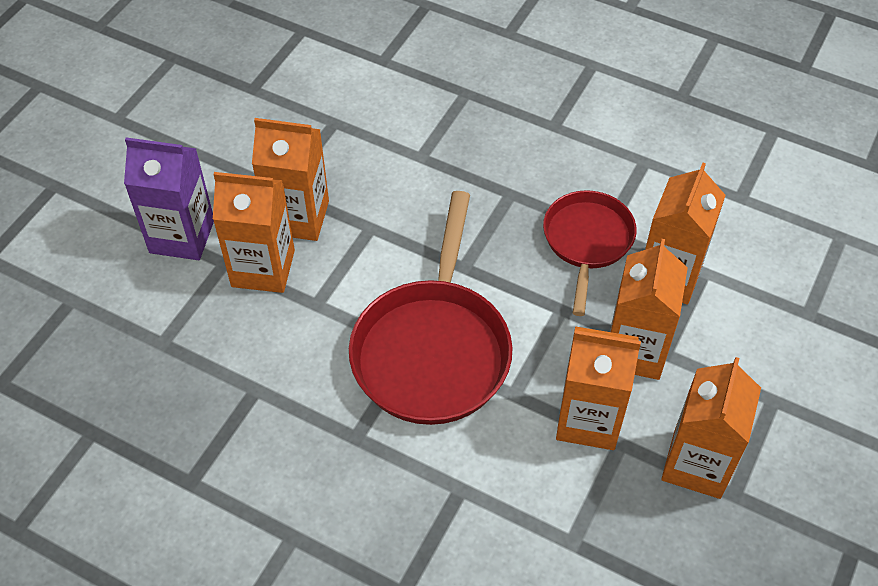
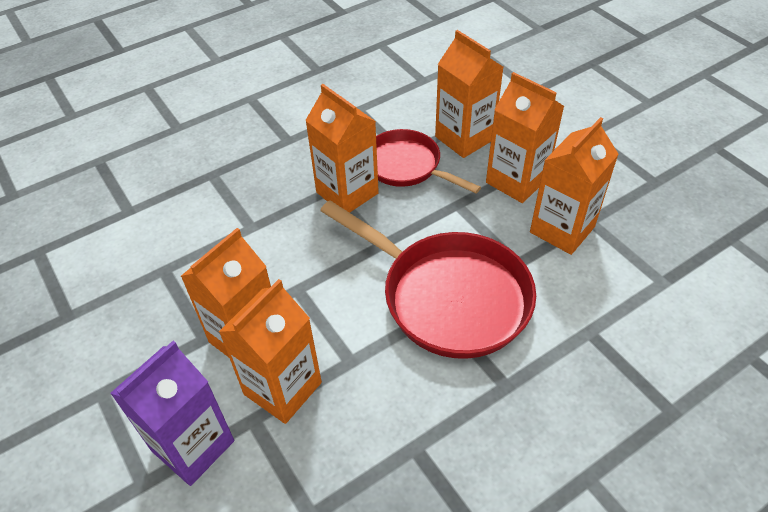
camera: 60 degrees left, 5 degrees down
orange carton [661,357,761,499] -> orange carton moved to [305,84,379,213]

